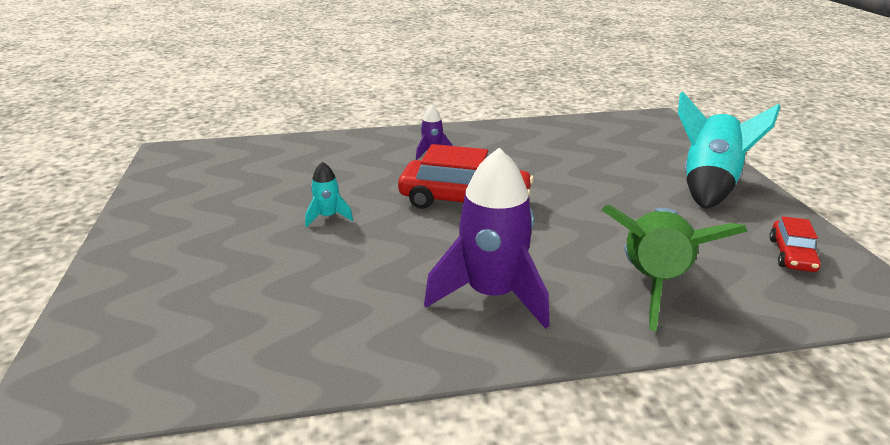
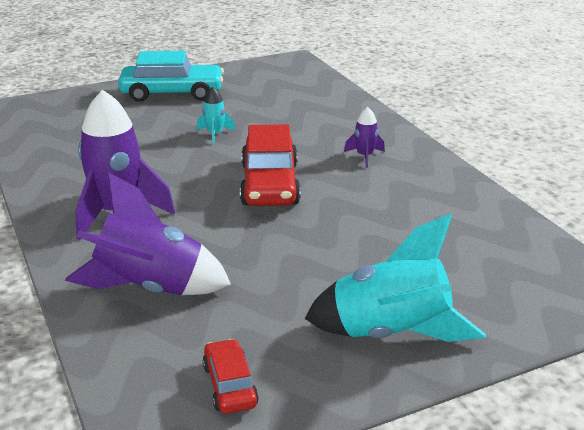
camera: 75 degrees right, 0 degrees up
green rocket [602,205,748,331] -> purple rocket [65,172,231,295]
red car [769,216,821,272] -> red car turned 75 degrees clockwise [203,339,259,414]
none -> turquoise car [118,51,224,102]

